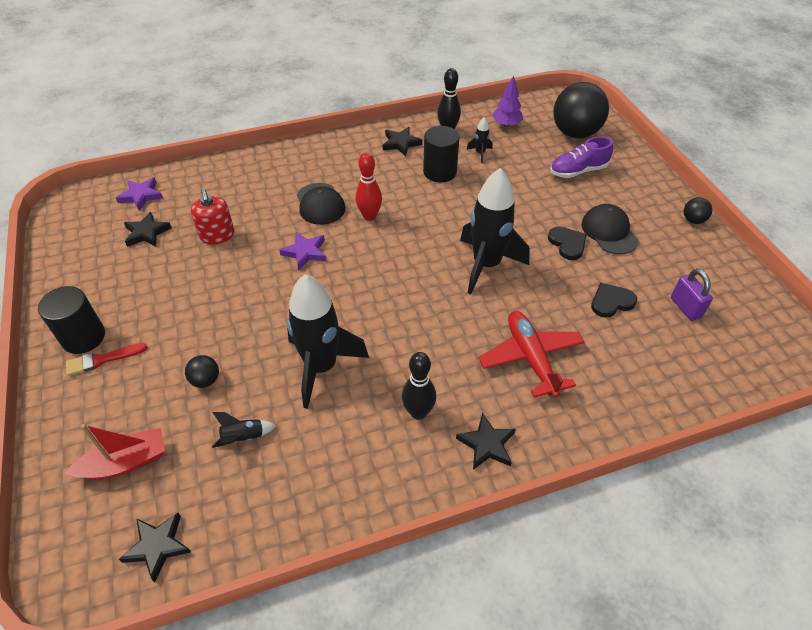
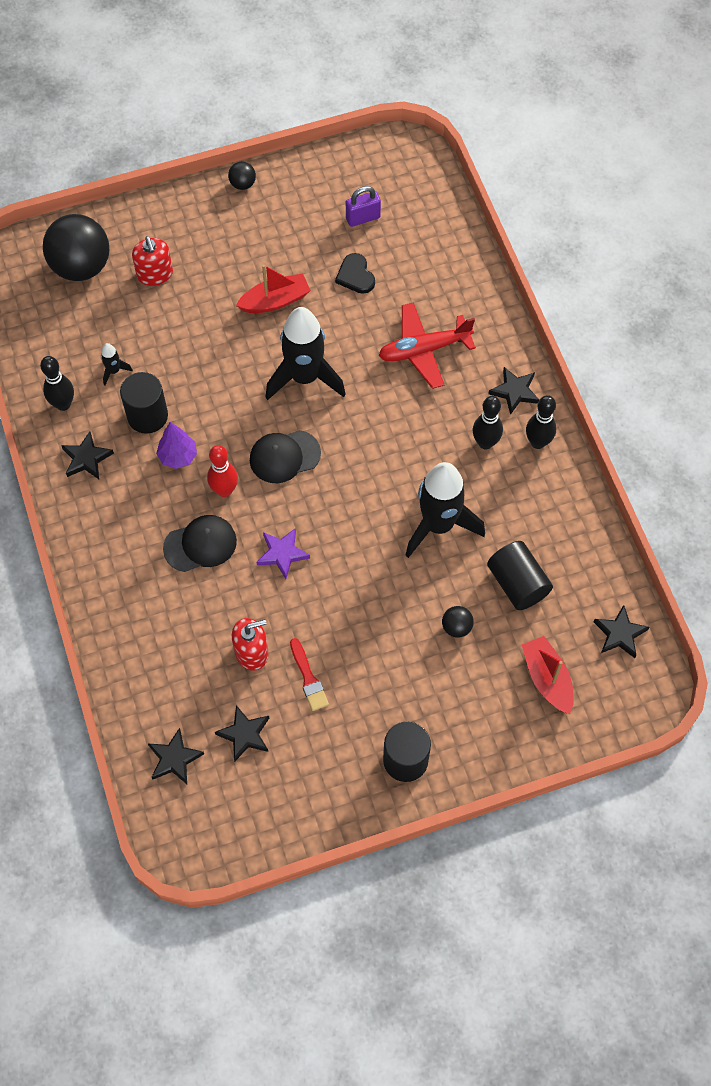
camera: 90 degrees left, 15 degrees up
red brush [66,343,147,376] -> red brush moved to [290,638,329,711]
purple star [116,177,163,211] -> black star [148,728,204,784]
black rocket [212,412,276,448] -> black cylinder [487,541,553,610]
purple tree [493,76,523,127] -> purple tree moved to [156,422,197,469]
black heart [548,227,587,260] -> red boat [236,264,311,313]
purple shoe [550,136,613,178] -> red soap dispenser [132,236,173,286]
black cap [582,204,639,254] -> black cap moved to [250,430,321,483]
none -> black bowling pin [526,395,556,449]

